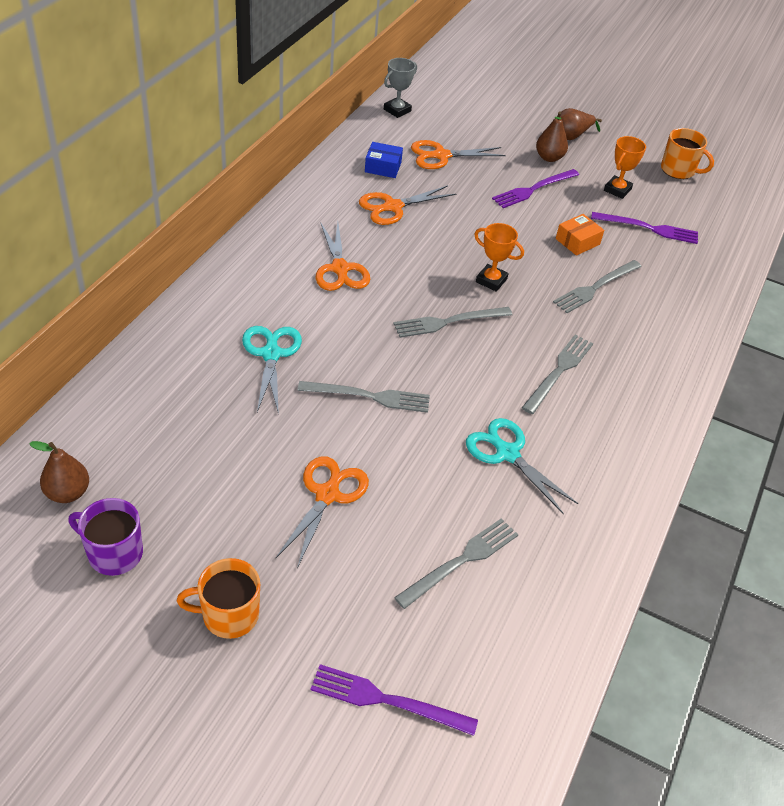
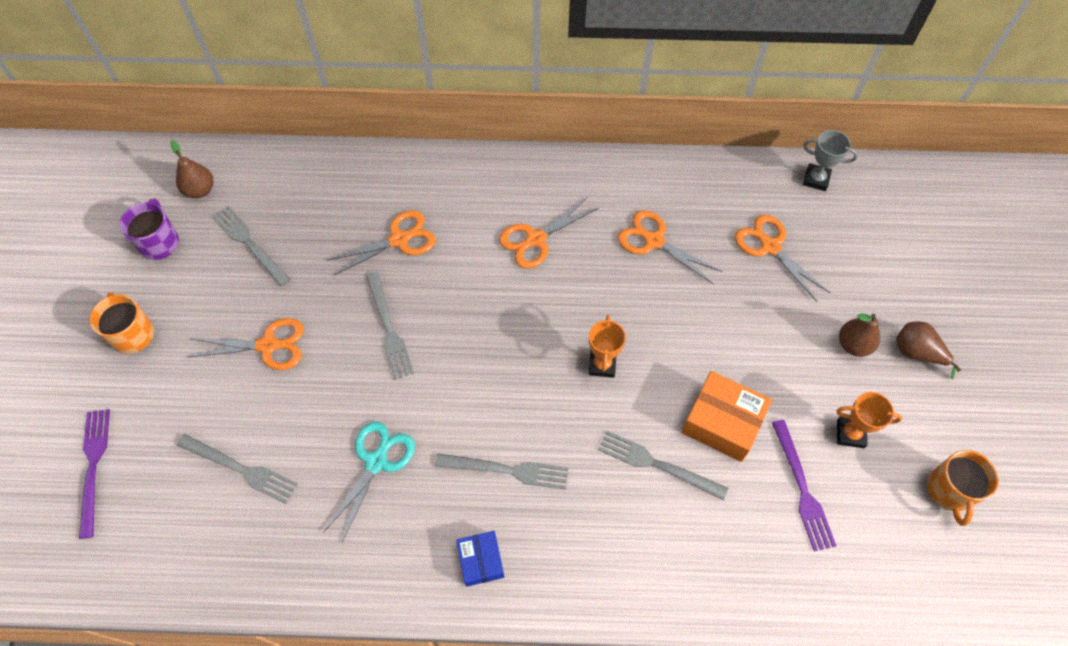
camera: 70 degrees right, 15 degrees up
turquoise scissors [242,326,302,415] -> orange scissors [327,210,436,275]
blue box [365,142,403,178] -> blue box moved to [456,531,504,587]
grey fork [393,307,512,338] -> grey fork moved to [212,206,291,286]
purple fork [492,169,579,208] -> none
orange box [556,214,604,255] -> orange box [681,371,772,462], size x1.65

